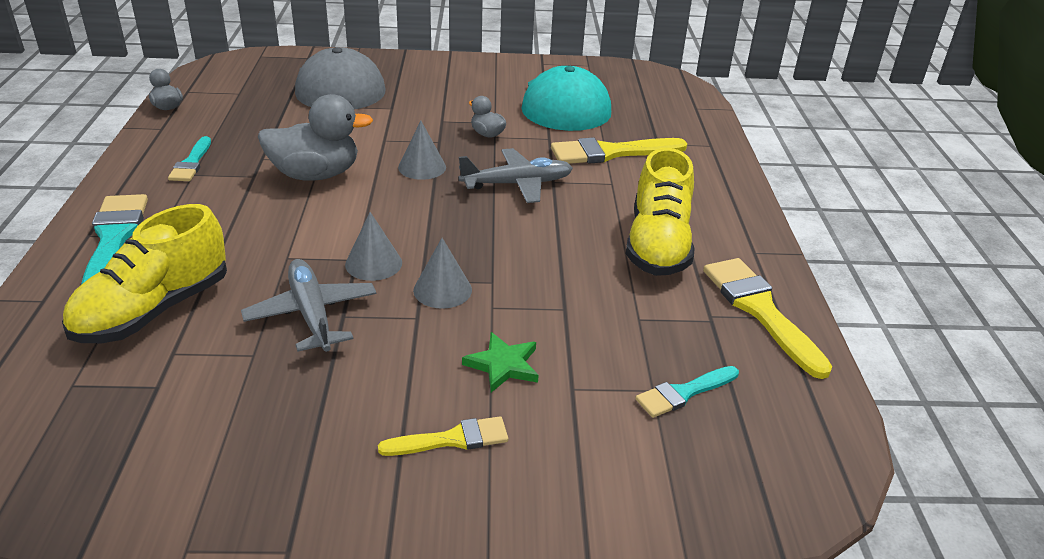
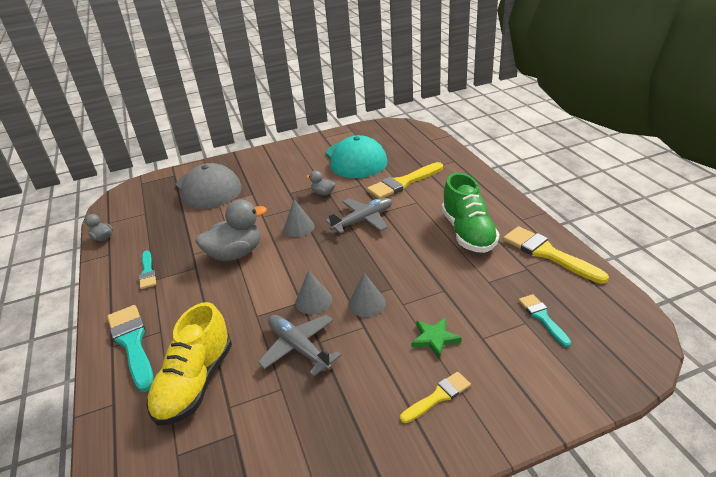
camera: 15 degrees left, 0 degrees up
yellow shoe [626,148,694,276] -> green shoe [442,173,500,253]
turquoise brush [635,366,739,418] -> turquoise brush turned 120 degrees clockwise [519,294,571,347]

